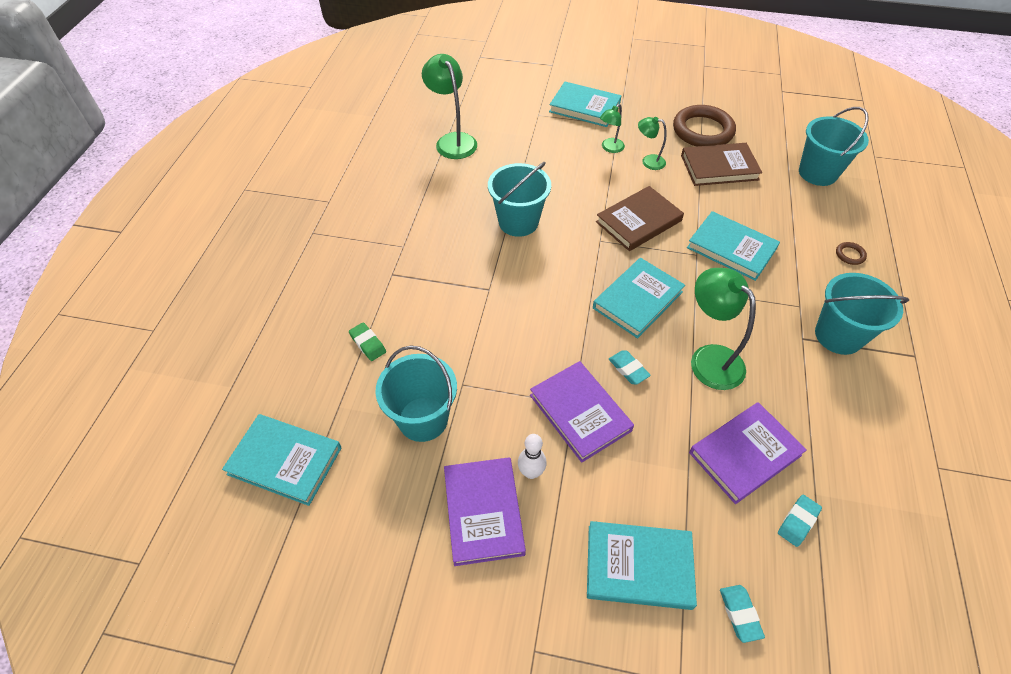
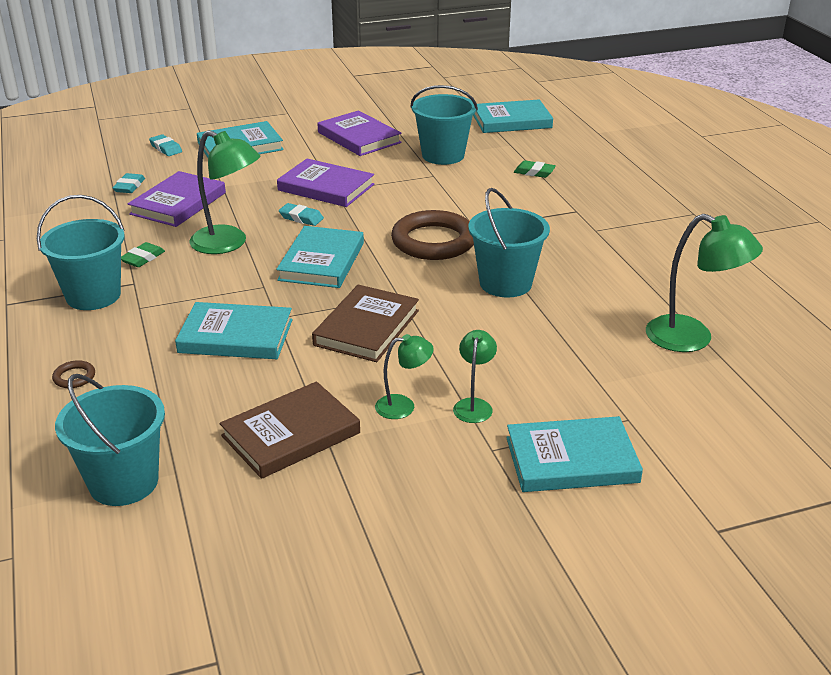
camera: 150 degrees right, 20 degrees down
white bowling pin [518,434,546,479] -> none
brown ring [673,105,736,147] -> brown ring moved to [391,210,474,260]
none -> green eraser [121,242,165,267]

